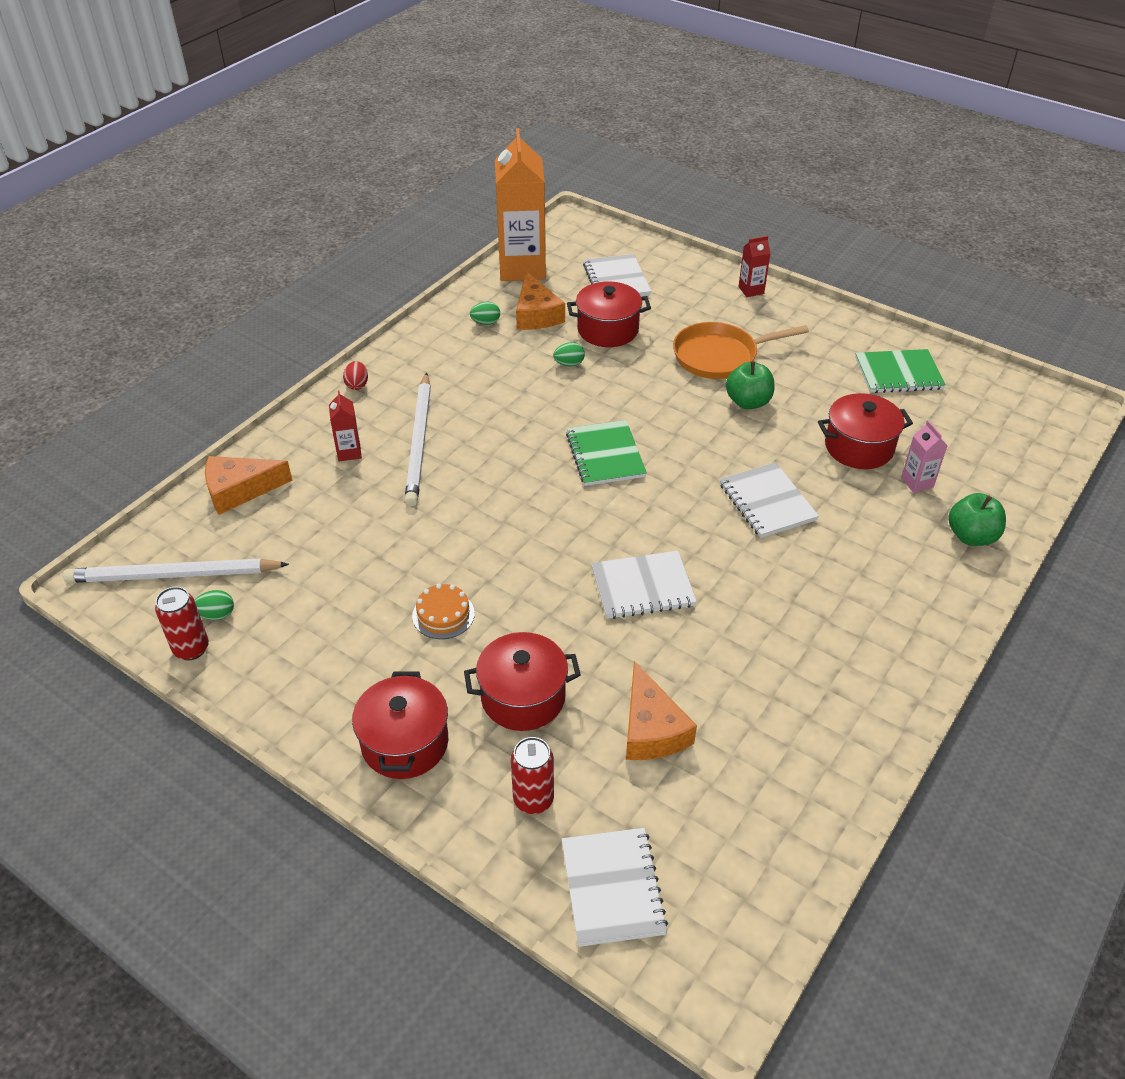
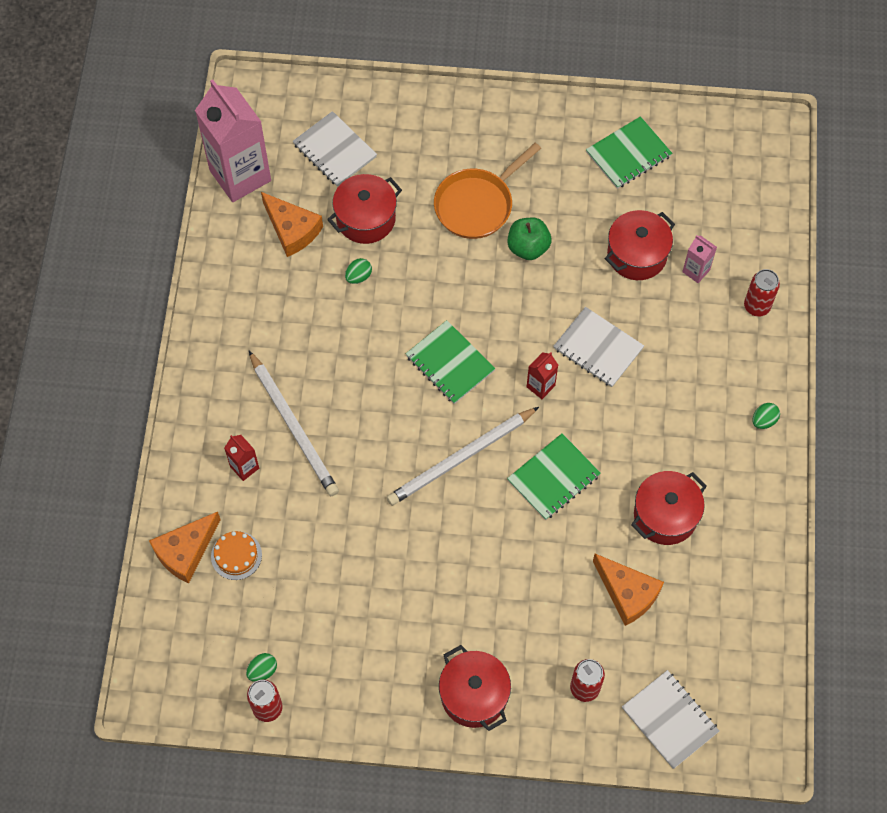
camera: 30 degrees left, 20 degrees up
white pencil [63,558,289,583] -> white pencil moved to [387,407,539,506]
red egg [343,361,368,390] -> none
orange cake [412,584,475,639] -> orange cake moved to [211,531,262,580]
red pot [464,632,581,731] -> red pot moved to [631,471,707,545]
green egg [470,302,500,325] -> green egg moved to [753,403,780,429]
orange carton [495,128,546,281] -> pink carton [195,79,271,202]
white notebook [591,551,697,619] -> green notebook [507,433,601,520]
red carton [738,236,771,297] -> red carton moved to [527,352,558,399]
green apple [948,493,1006,546] -> red can [744,269,780,317]

